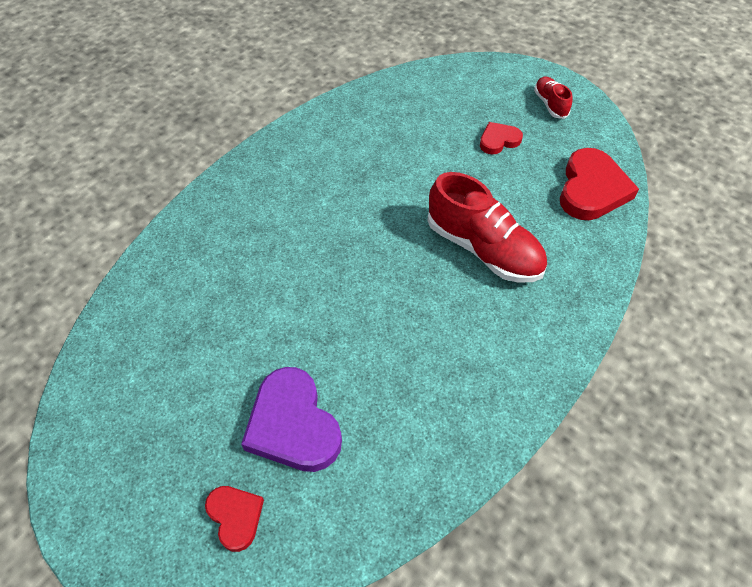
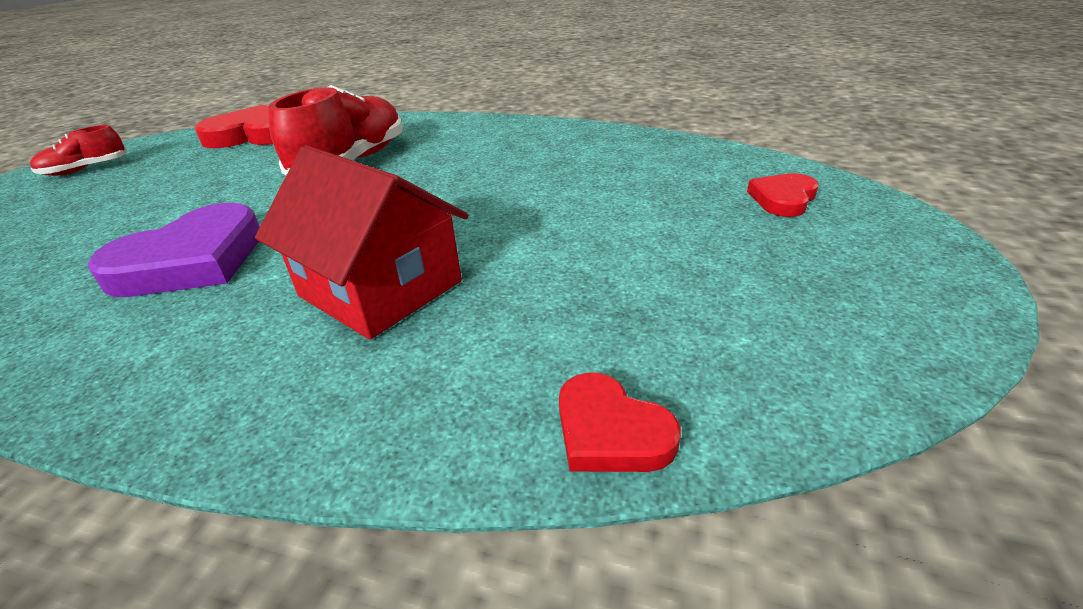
camera: 110 degrees left, 20 degrees down
purple heart [241,367,342,472] -> purple heart moved to [88,203,260,297]
red heart [480,122,523,154] -> red heart moved to [559,372,681,472]
none -> red house [255,145,468,339]

